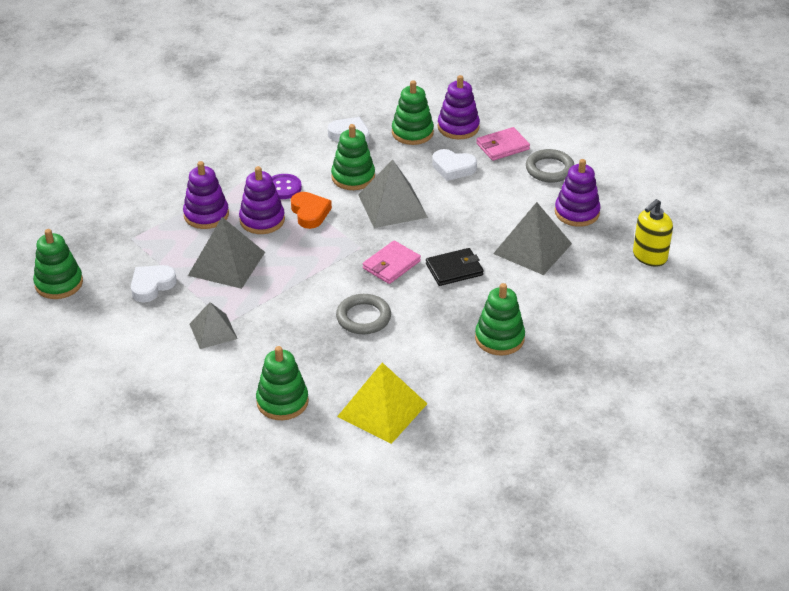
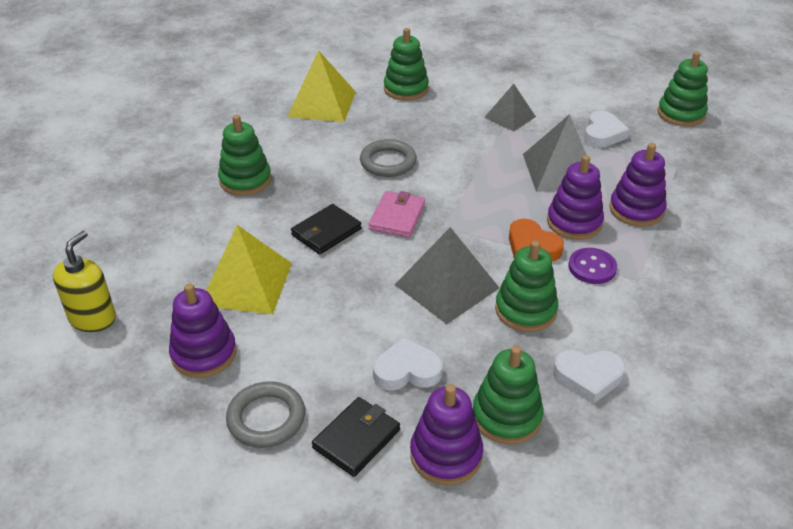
camera: 155 degrees right, 0 degrees up
pink wallet [476,127,530,161] -> black wallet [312,397,400,477]
grey pyramid [493,202,572,275] -> yellow pyramid [206,225,292,314]

